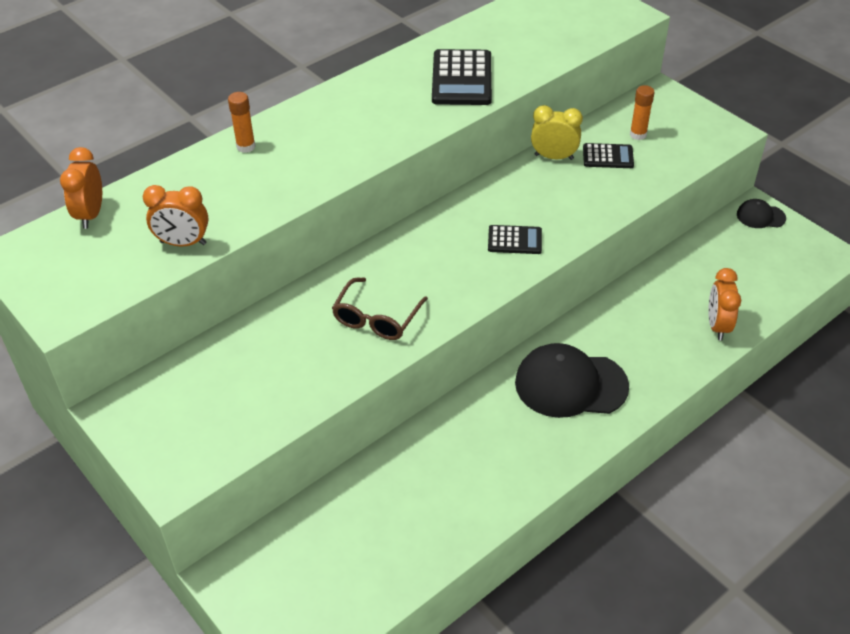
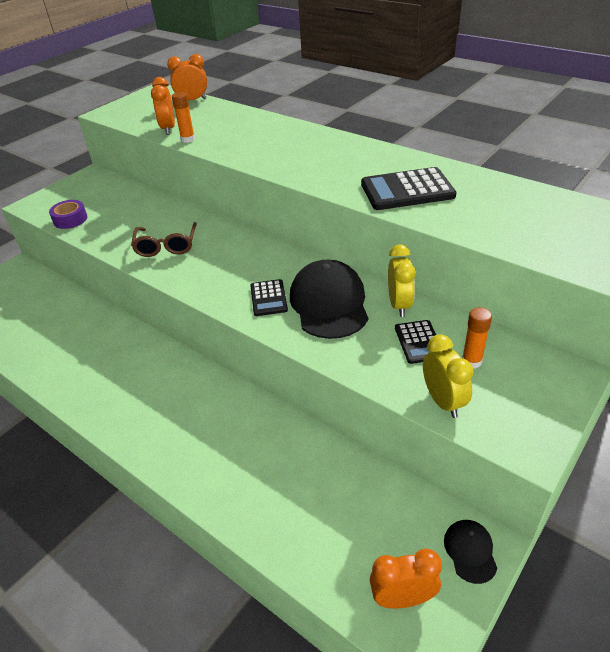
camera: 80 degrees right, 5 degrees down
orange glue stick [228,92,255,153] -> orange glue stick moved to [172,92,195,143]
brown glasses [332,277,428,340] -> brown glasses turned 105 degrees counterclockwise [131,222,197,257]
black cap [515,343,629,418] -> black cap moved to [290,260,368,339]
orange clock [708,268,741,340] -> orange clock moved to [370,549,442,609]
none -> purple tape [49,200,87,229]
none -> yellow clock [423,334,474,418]

